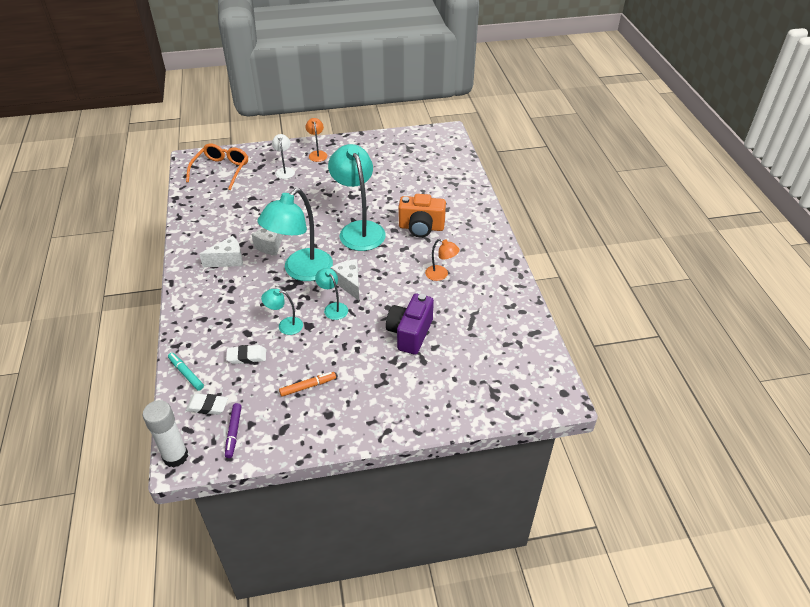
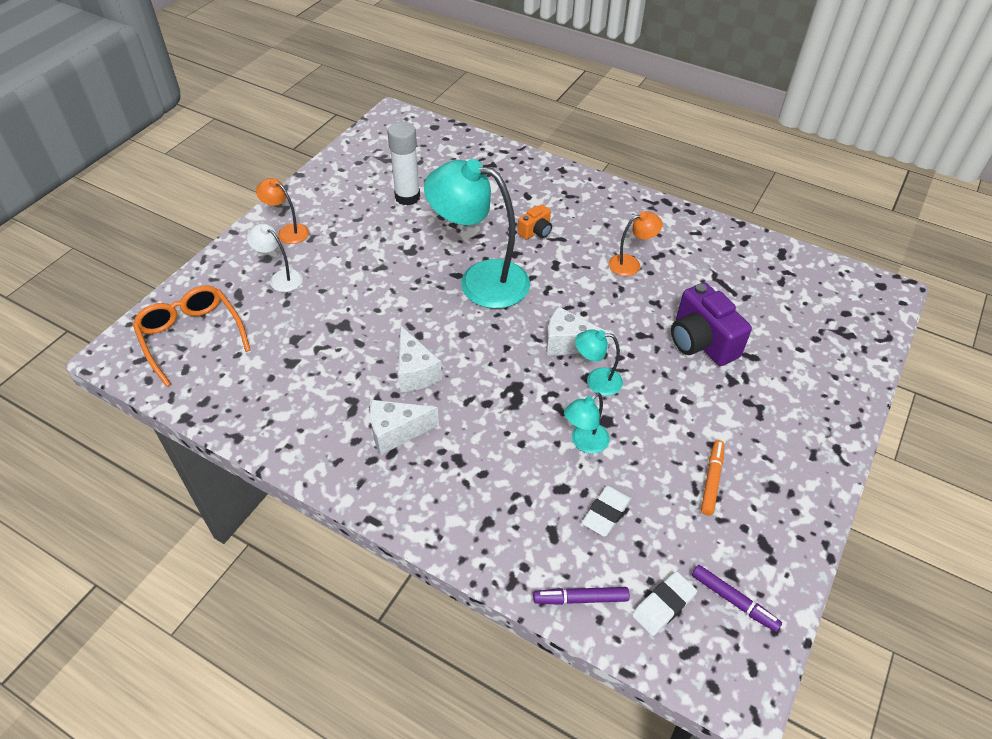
camera: 50 degrees left, 5 degrees up
white glue stick [143,400,188,468] -> white glue stick moved to [387,122,420,205]
turquoise marker [168,353,204,391] -> purple marker [533,587,630,605]
white cheese [199,236,243,267] -> white cheese turned 120 degrees counterclockwise [370,400,439,455]
turquoise lamp [257,188,333,281] -> none
orange camera [399,194,446,237] -> orange camera [518,204,552,240], size x0.52

